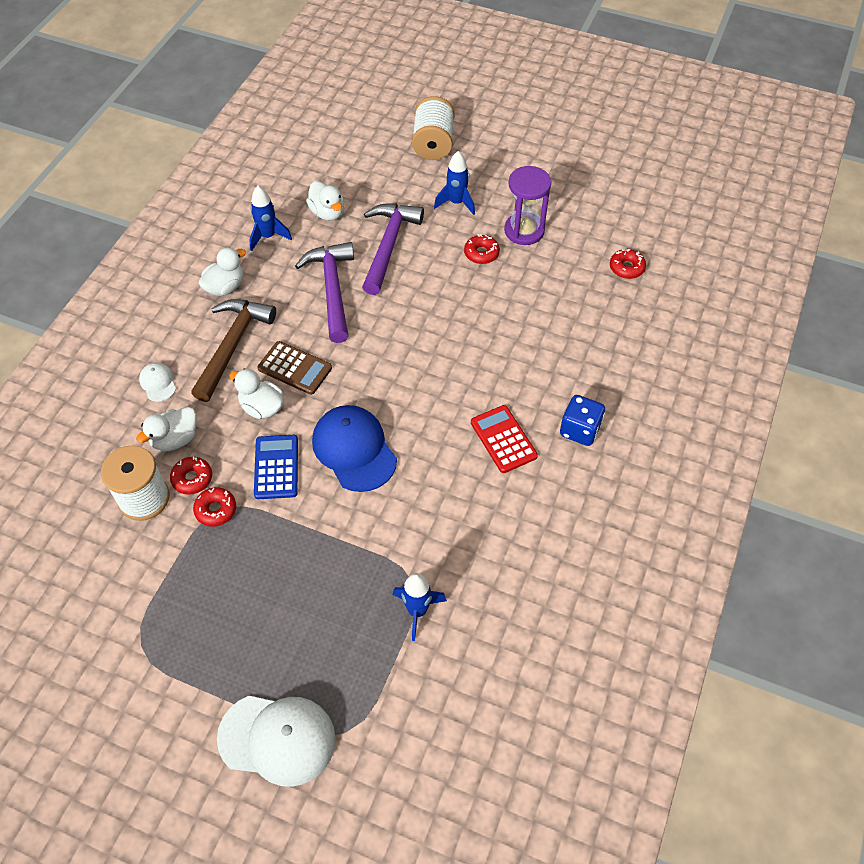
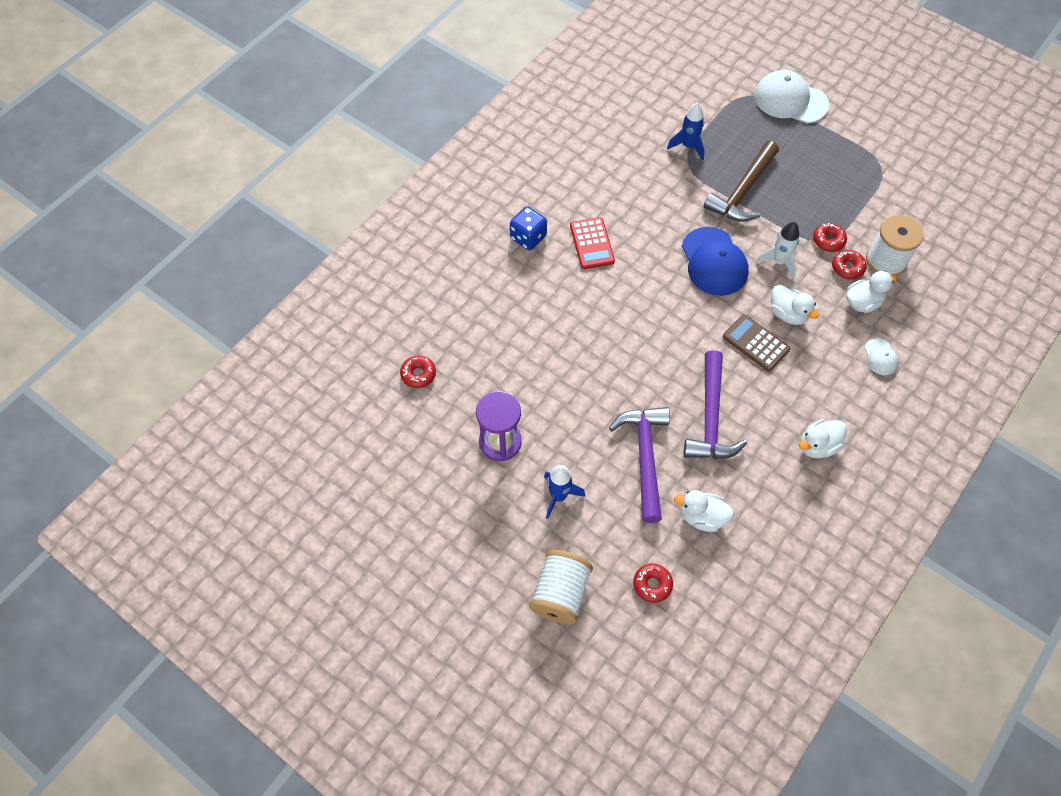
camera: 165 degrees left, 5 degrees up
brown hammer [191,299,276,402] -> brown hammer moved to [703,141,779,222]
blue rocket [249,186,292,251] -> none
blue calculator [254,435,298,499] -> white rocket [756,222,799,279]
white duck [306,181,344,221] -> white duck turned 60 degrees counterclockwise [674,490,734,532]
purple hammer [362,203,424,295] -> purple hammer turned 150 degrees clockwise [609,407,670,523]
red donut [464,234,500,264] -> red donut moved to [633,564,673,603]

